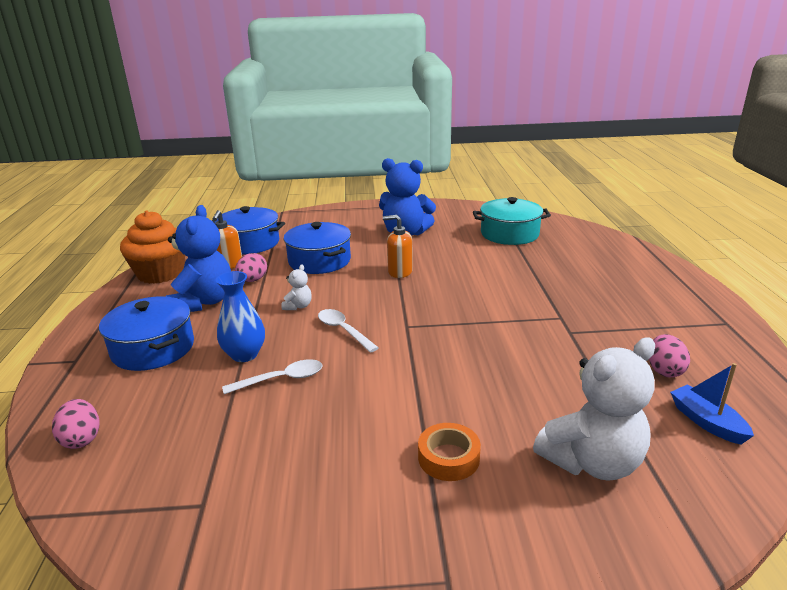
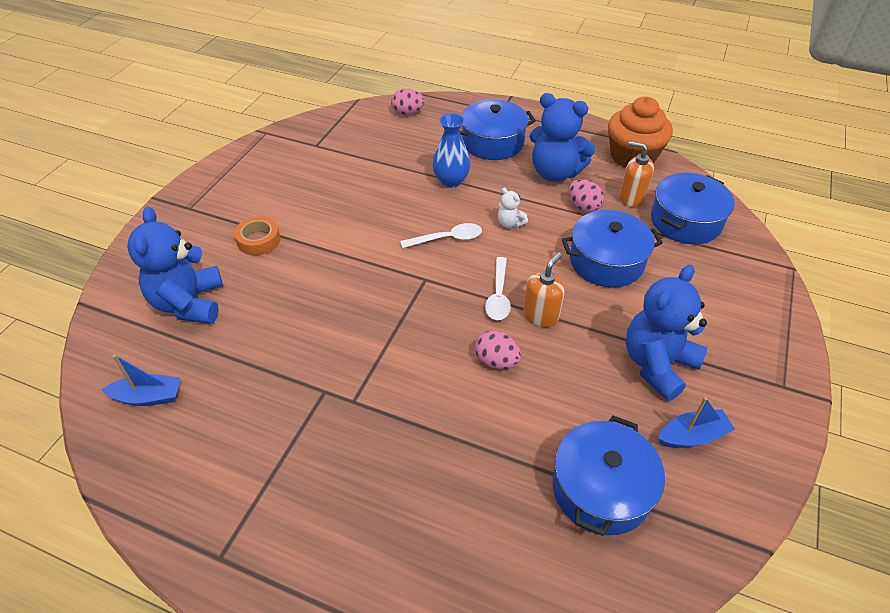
camera: 115 degrees right, 20 degrees up
white spoon [222,359,322,394] -> white spoon moved to [485,257,511,320]
turquoise pot [473,197,551,245] -> blue pot [553,416,665,536]
white teddy bear [533,337,655,481] -> blue teddy bear [127,207,223,324]
pink egg [649,334,690,377] -> pink egg moved to [475,331,521,369]
none -> blue boat [658,397,735,448]

